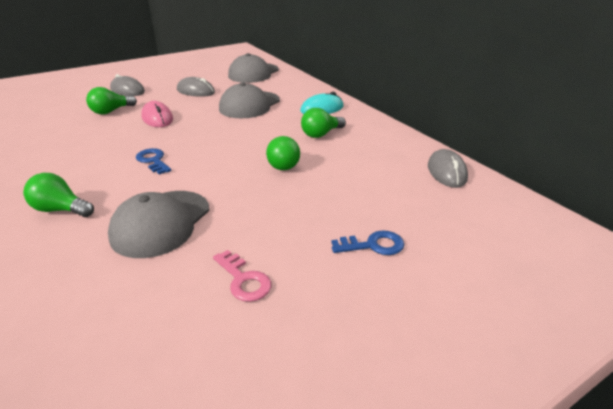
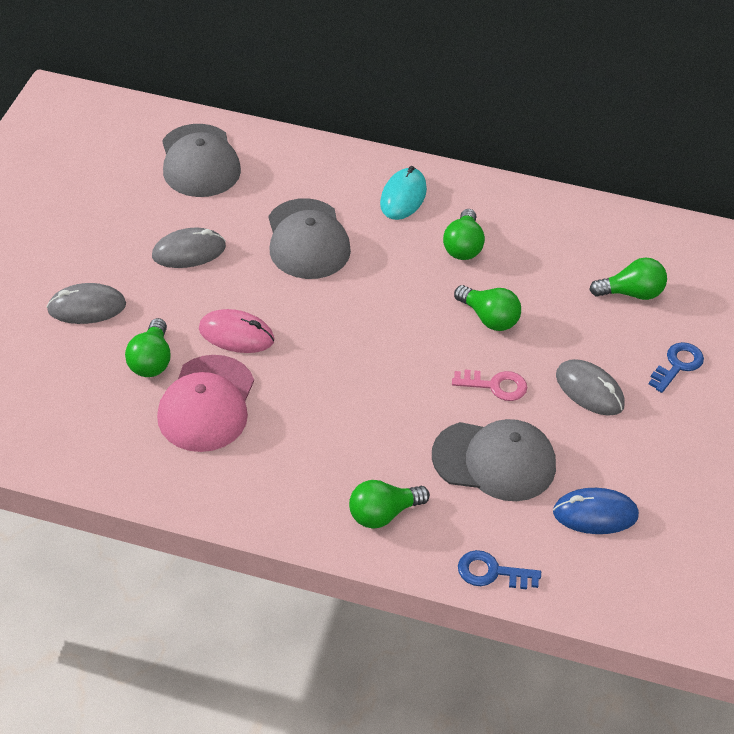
camera: 45 degrees left, 15 degrees up
grey cap [108,191,209,258] -> grey cap turned 60 degrees counterclockwise [432,419,556,501]
blue key [136,148,172,175] -> blue key moved to [458,550,541,590]
pink key [213,250,271,302] -> pink key moved to [452,370,527,401]
grey mouse [428,149,468,188] -> grey mouse moved to [556,359,625,416]
none -> pink cap [157,355,254,452]
none -> blue mouse [553,488,639,534]
none -> green light bulb [589,257,667,300]

